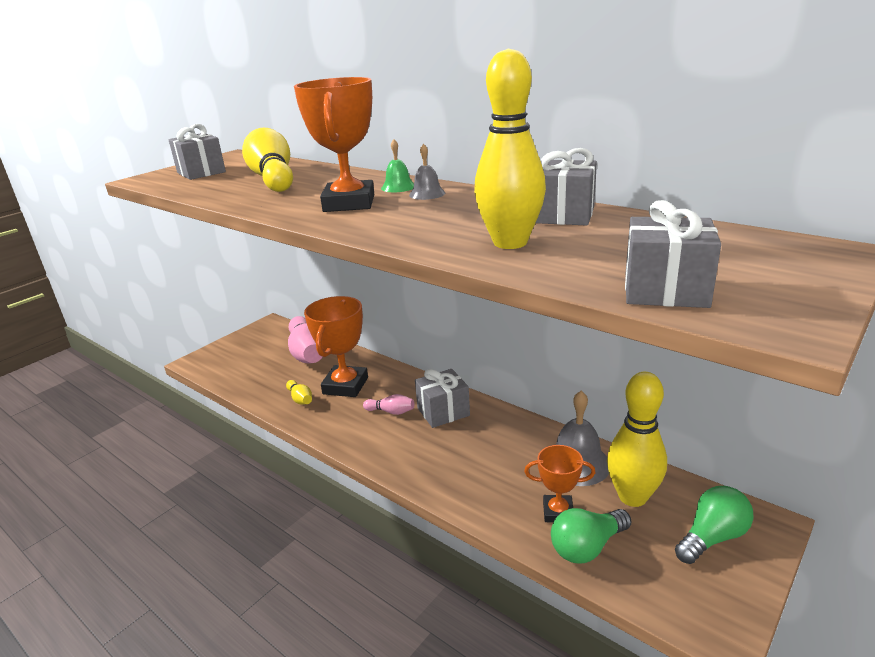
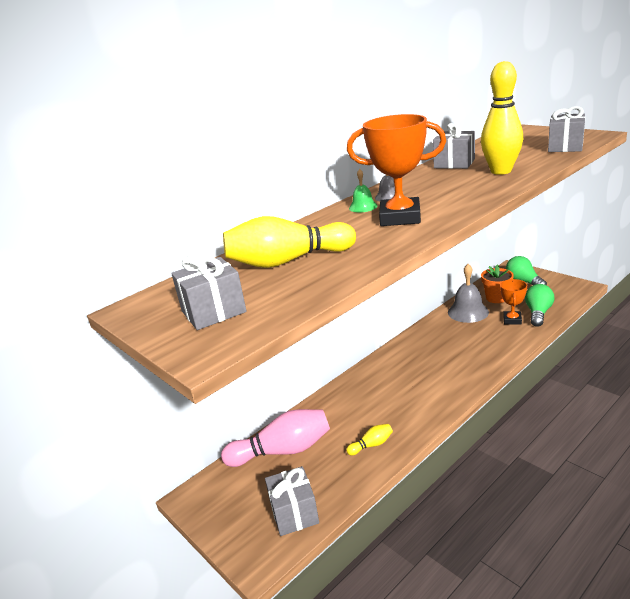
camera: 80 degrees left, 0 degrees up
orange trophy [304,296,368,397] -> none
pink bowling pin [363,394,414,415] -> none
grey gift [415,369,470,428] -> grey gift moved to [265,466,319,536]
green light bulb [551,508,632,564] -> green light bulb turned 135 degrees counterclockwise [525,284,554,327]
yellow bowling pin [607,372,667,507] -> orange flower pot [481,265,514,303]

